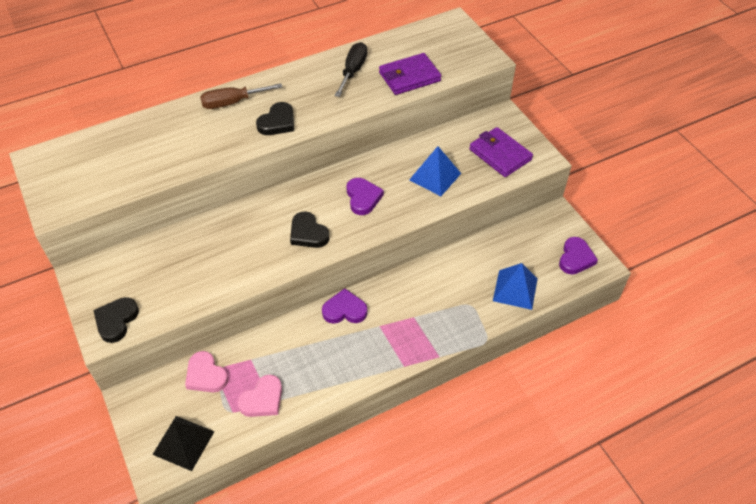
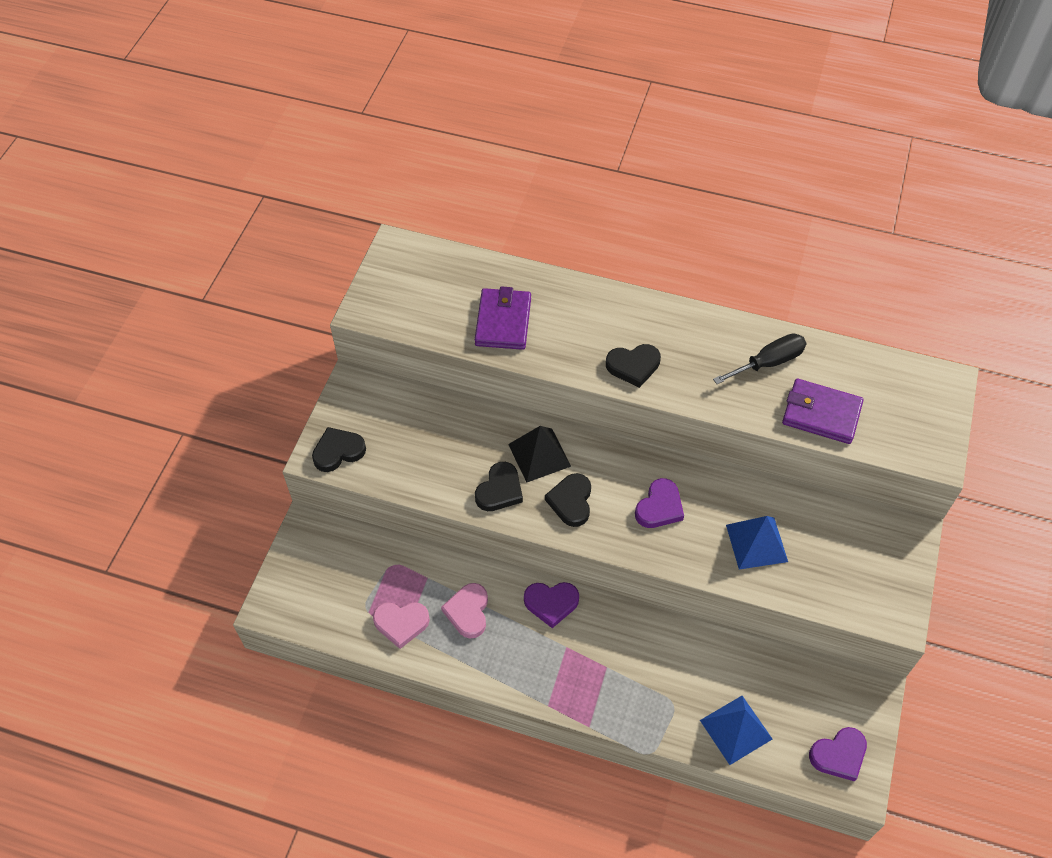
camera: 45 degrees right, 5 degrees up
black pyramid [152,416,215,471] -> black pyramid moved to [508,426,571,482]
pink heart [185,351,228,392] -> pink heart moved to [441,583,488,639]
brown screwdriver [200,83,282,109] -> none
purple heart [322,288,368,324] -> purple heart turned 135 degrees clockwise [524,582,579,628]
purple wallet [469,127,533,177] -> purple wallet moved to [475,286,531,350]
none -> black heart [475,462,523,511]

